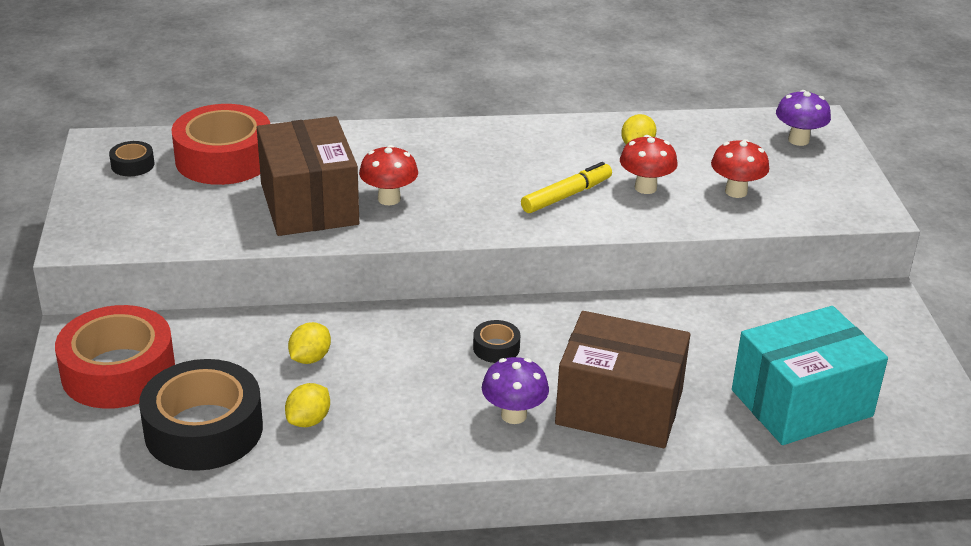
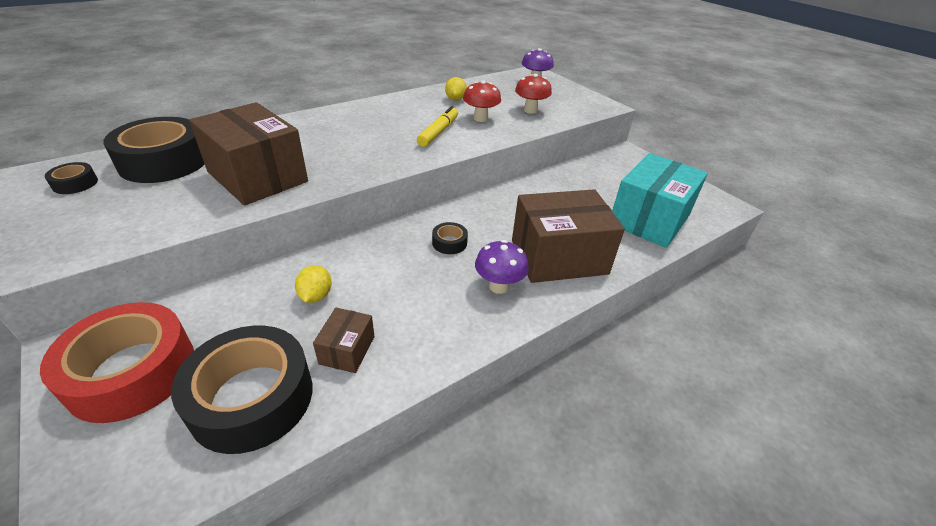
camera: 30 degrees left, 5 degrees up
red tape [171,104,270,185] -> black tape [103,117,204,183]
yellow lemon [285,383,330,427] -> brown box [313,308,375,373]
red mushroom [359,145,418,205] -> none

